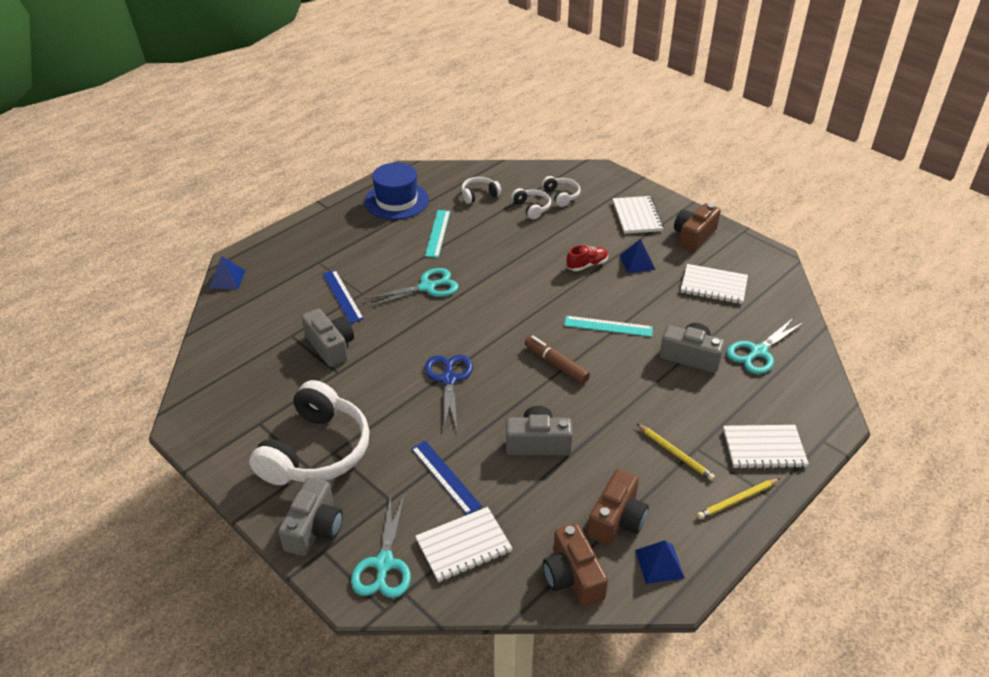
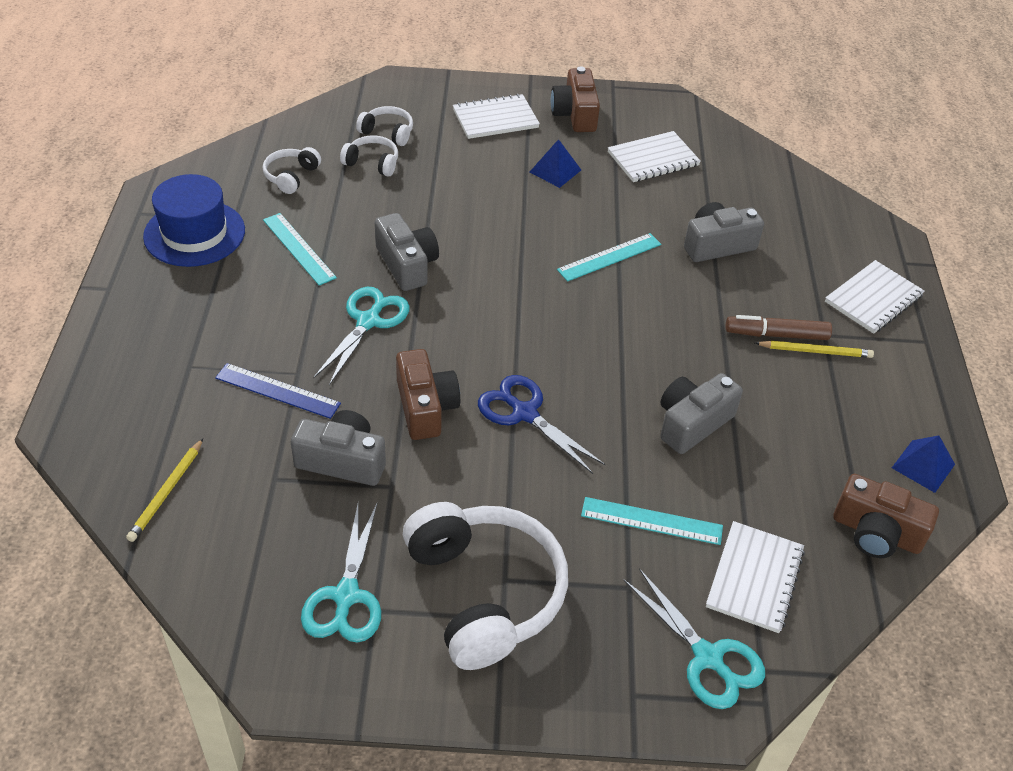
camera: 45 degrees left, 5 degrees up
blue pyramid [209,256,245,289] -> none
grey camera [278,478,343,556] -> grey camera moved to [375,213,439,291]
blue ruler [411,441,482,515] -> turquoise ruler [581,497,723,545]
brown marker [524,336,590,384] -> brown marker moved to [726,315,832,340]
red shoe [566,245,608,271] -> none
brown camera [587,469,649,545] -> brown camera moved to [396,349,460,440]
white notebook [613,196,664,234] -> white notebook turned 60 degrees counterclockwise [453,94,540,139]
yellow pencil [697,478,780,519] -> yellow pencil moved to [126,438,203,542]
turquoise scissors [726,317,804,374] -> turquoise scissors moved to [301,504,381,643]

